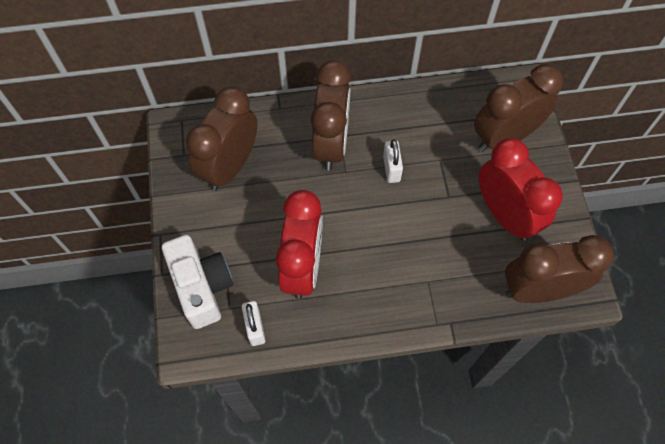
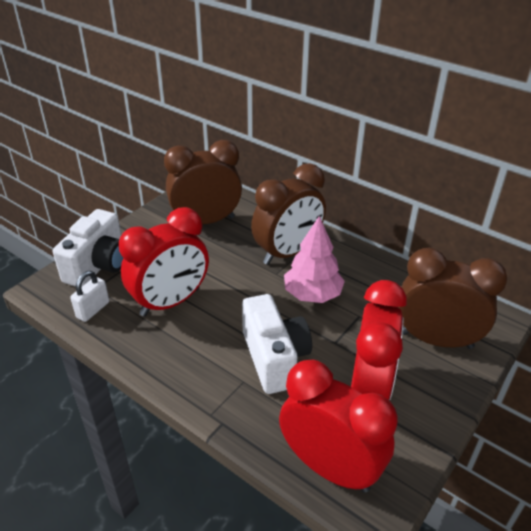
camera: 45 degrees right, 25 degrees down
white padlock [383,139,403,183] -> pink tree [284,216,345,303]
brown clock [505,235,614,303] -> red clock [279,360,397,493]
none -> white camera [242,294,312,394]

